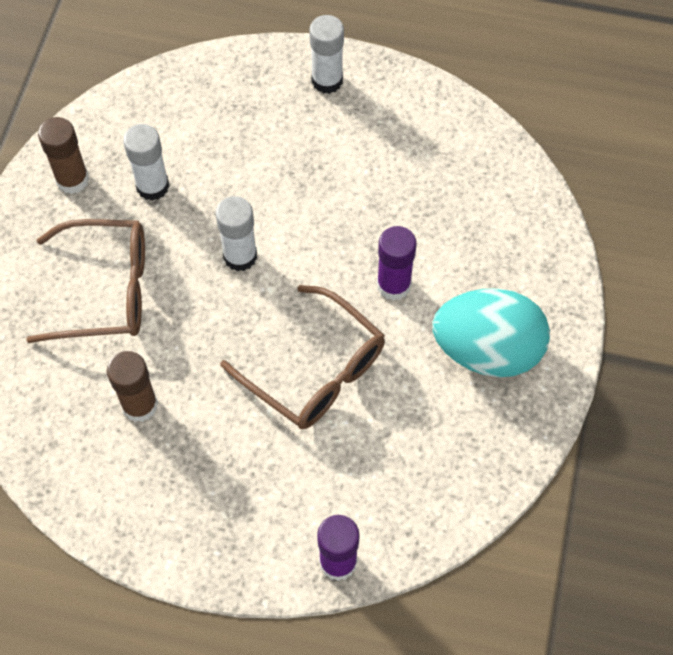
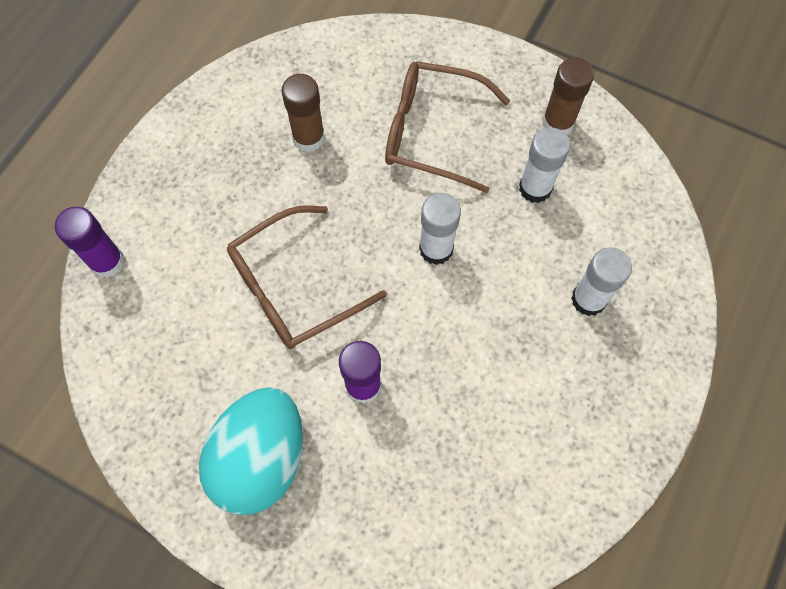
camera: 105 degrees right, 5 degrees up
brown glasses [26,219,145,343] -> brown glasses turned 90 degrees clockwise [385,61,510,193]
white glue stick [309,15,344,94] -> white glue stick moved to [571,247,632,316]

